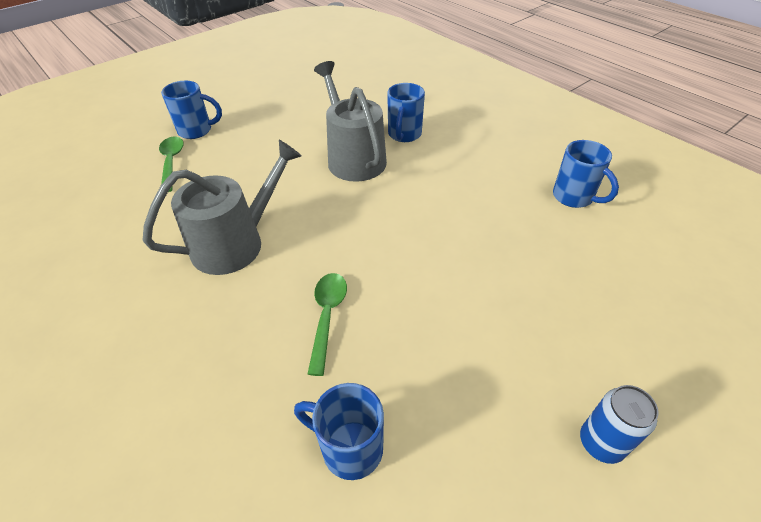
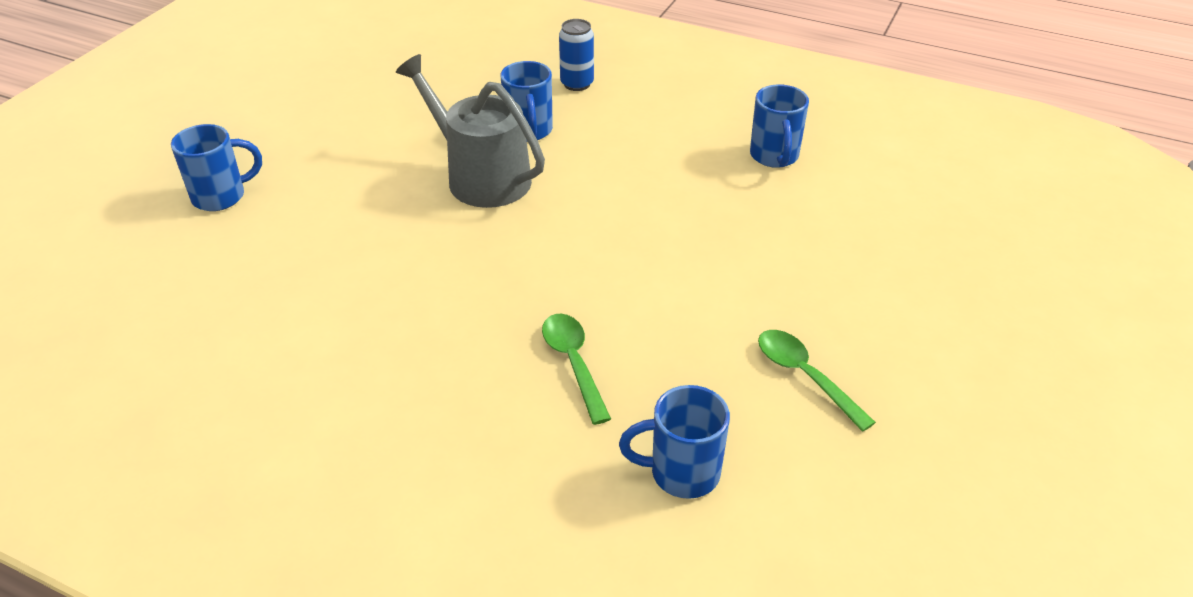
camera: 25 degrees left, 5 degrees down
grey watering can [142,140,301,275] -> none
green spoon [159,137,184,192] -> green spoon moved to [758,330,876,432]
blue mug [553,140,619,208] -> blue mug turned 60 degrees clockwise [750,84,809,168]
blue can [580,385,659,464] -> blue can moved to [559,19,594,91]

